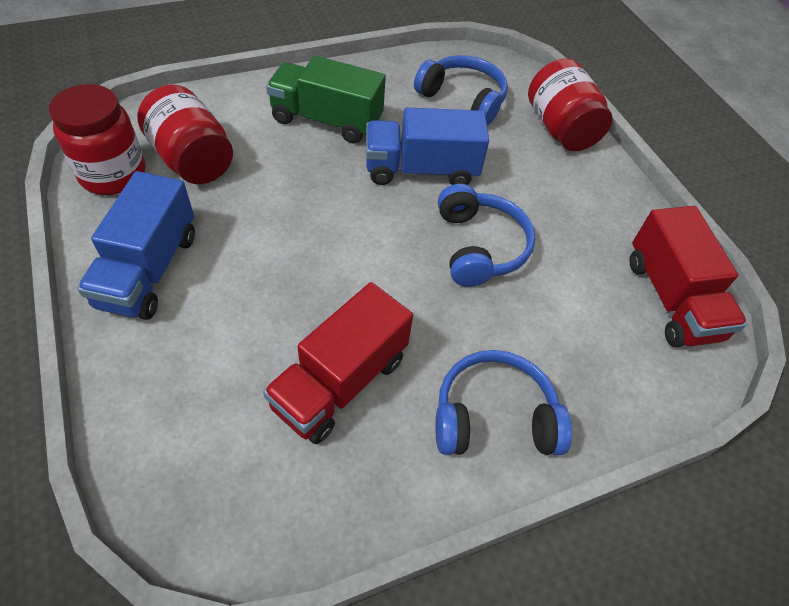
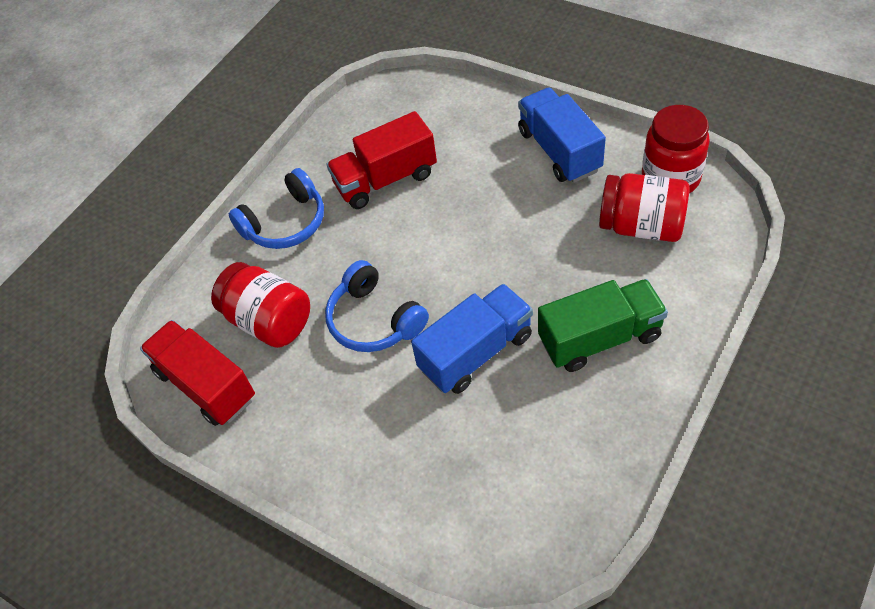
camera: 155 degrees right, 0 degrees up
red truck [263,282,413,444] -> red truck turned 120 degrees counterclockwise [326,111,437,209]
blue headphones [414,55,508,126] -> none
red jar [528,58,613,151] -> red jar moved to [211,262,310,348]

